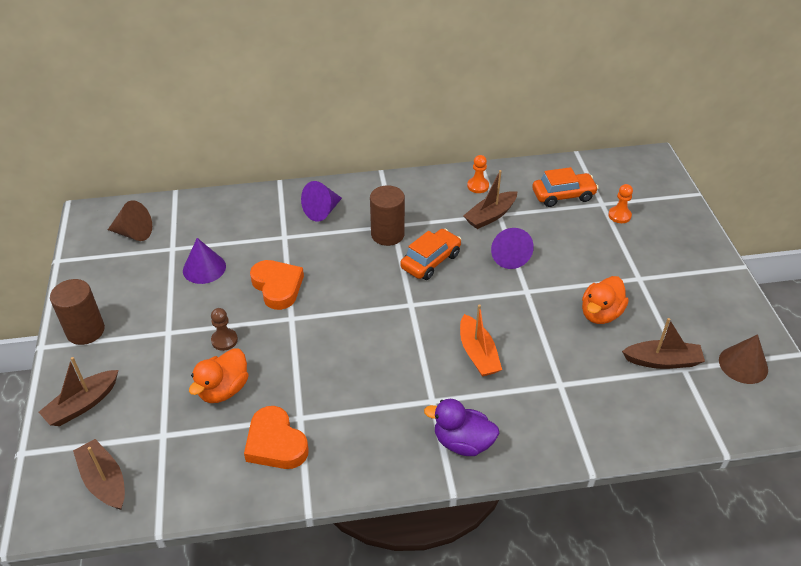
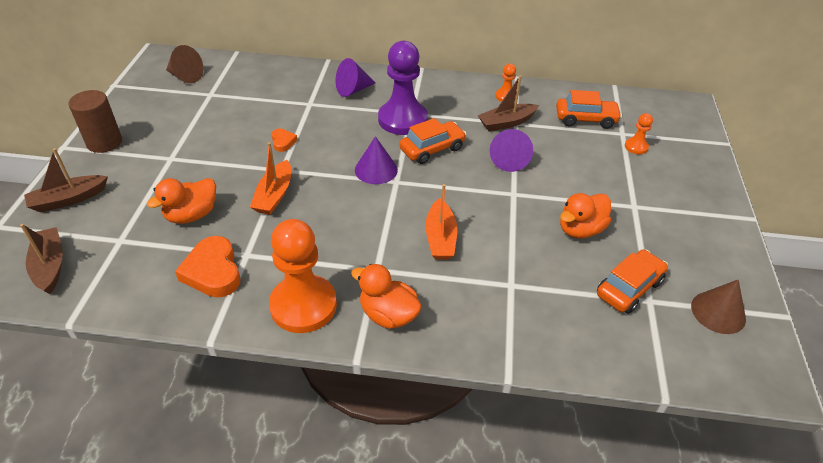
camera: 15 degrees right, 0 degrees up
purple cone [183,238,226,284] -> purple cone moved to [355,136,398,184]
brown pawn [211,308,238,351] -> none
orange heart [250,260,304,310] -> orange heart [271,128,298,152], size x0.52
brown cylinder [370,185,405,246] -> purple pawn [378,41,428,135]
purple duck [424,399,499,456] -> orange duck [351,264,422,329]
brown boat [622,318,705,369] -> orange car [597,249,668,314]
none -> orange boat [250,142,291,215]
none -> orange pawn [269,219,337,333]

